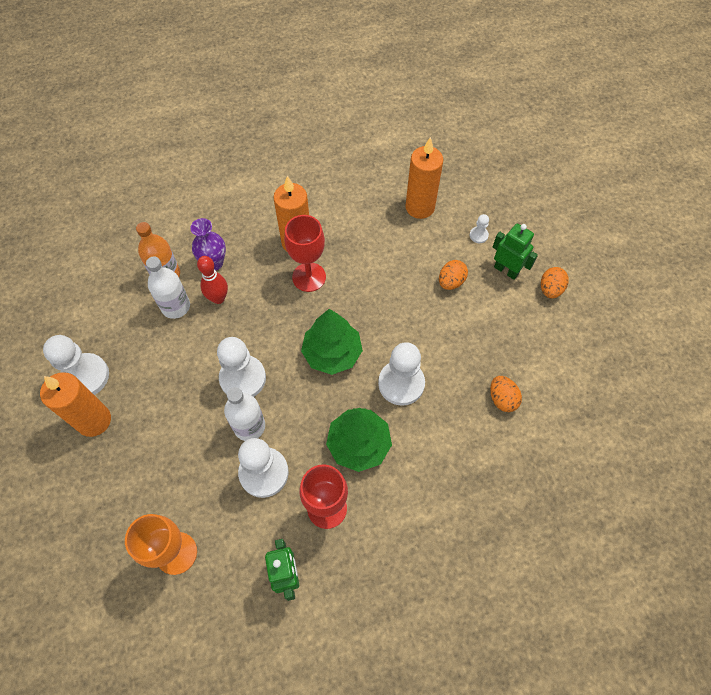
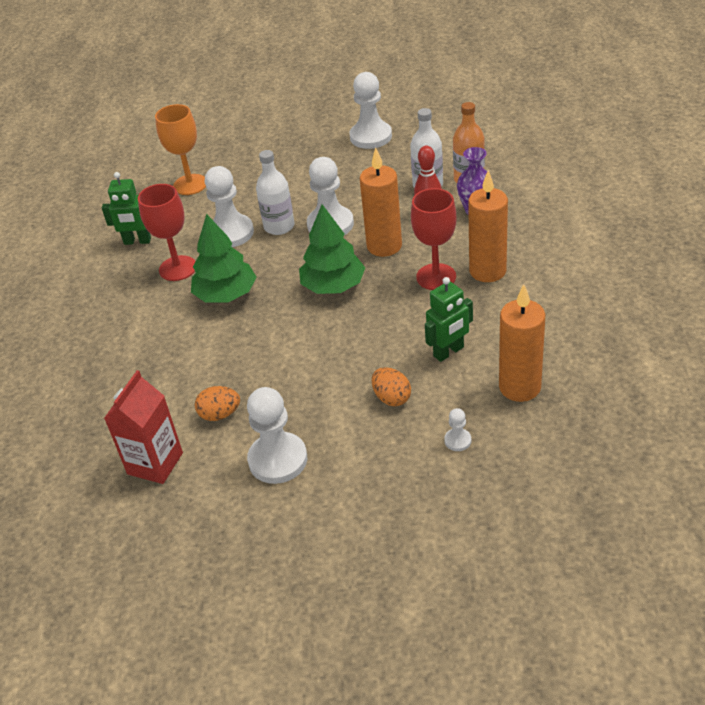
camera: 110 degrees right, 20 degrees down
orange candle [40,372,111,437] -> orange candle moved to [360,147,402,257]
white pawn [378,342,425,406] -> white pawn moved to [247,387,307,484]
green robot [493,223,538,280] -> green robot moved to [425,277,473,362]
orange egg [541,267,569,298] -> none
none -> red carton [104,370,183,484]

